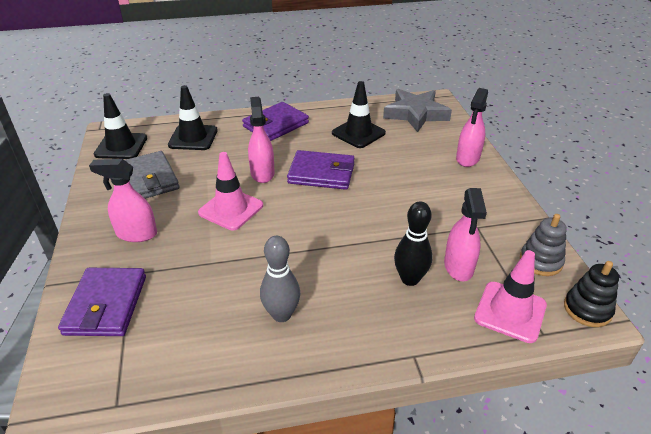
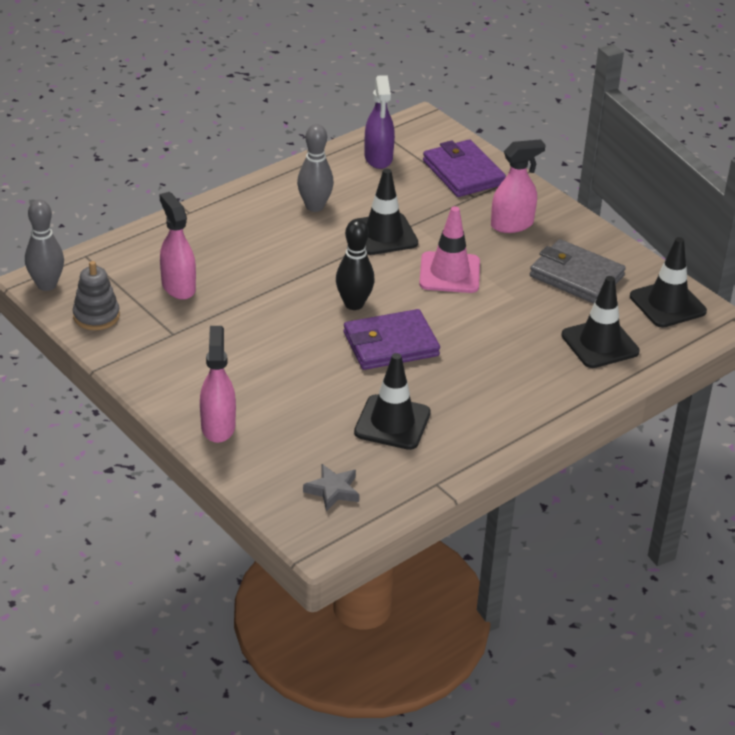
camera: 150 degrees right, 0 degrees up
purple wallet [242,102,309,141] -> none
pink spray bottle [248,97,275,183] -> none
grey star [383,89,452,132] -> grey star [303,464,359,511], size x0.50
black bowling pin [394,202,433,286] -> black bowling pin moved to [336,219,375,310]
pink traffic cone [474,250,547,343] -> none
black stacking toy [564,261,619,327] -> grey bowling pin [25,199,64,291]
none -> black traffic cone [353,169,418,255]
none -> purple spray bottle [364,75,395,169]

